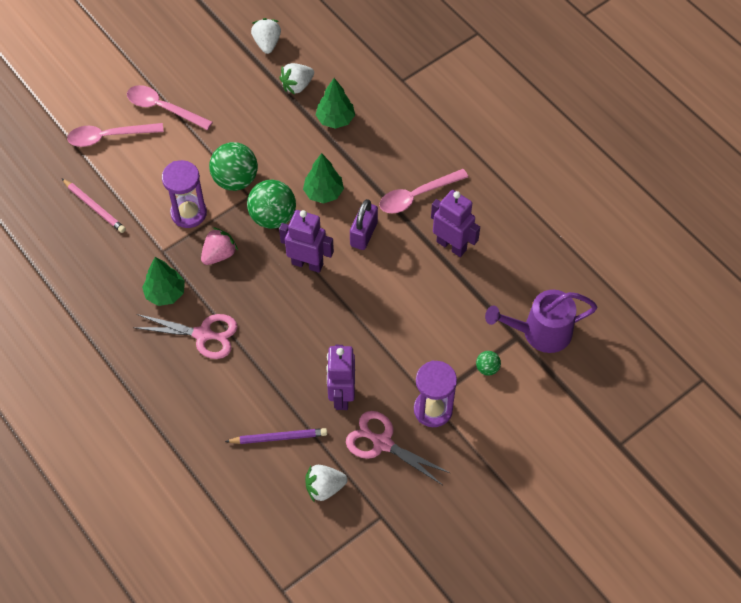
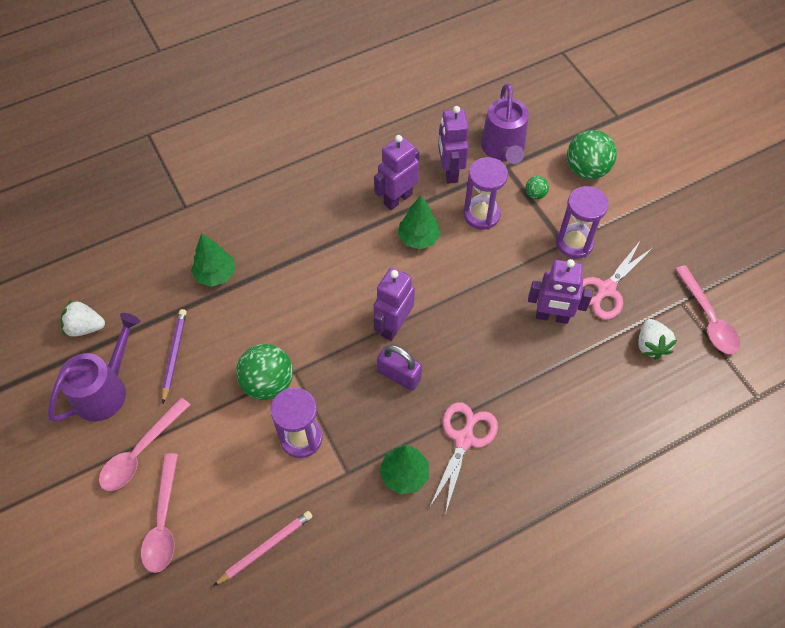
camera: 80 degrees left, 0 degrees up
pink strawberry [201,227,238,265] -> none
purple pencil [225,428,327,444] -> purple pencil moved to [162,309,187,403]
green ball [247,180,296,229] -> green ball moved to [567,130,617,179]
white strawberry [279,63,314,95] -> none
green tree [303,153,344,204] -> green tree moved to [398,195,441,249]
purple padlock [350,199,378,250] -> purple padlock moved to [377,345,422,391]
pink spoon [379,169,468,213] -> pink spoon moved to [675,265,740,354]
none -> purple watering can [48,313,140,422]
none -> purple robot [438,106,469,184]
none -> purple hourglass [464,157,508,230]

